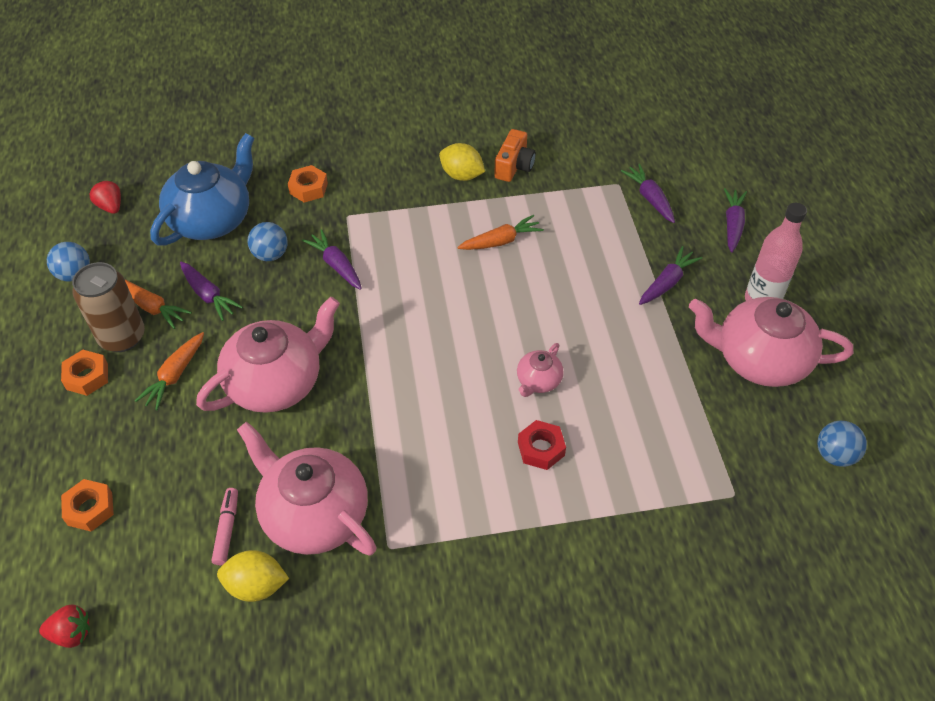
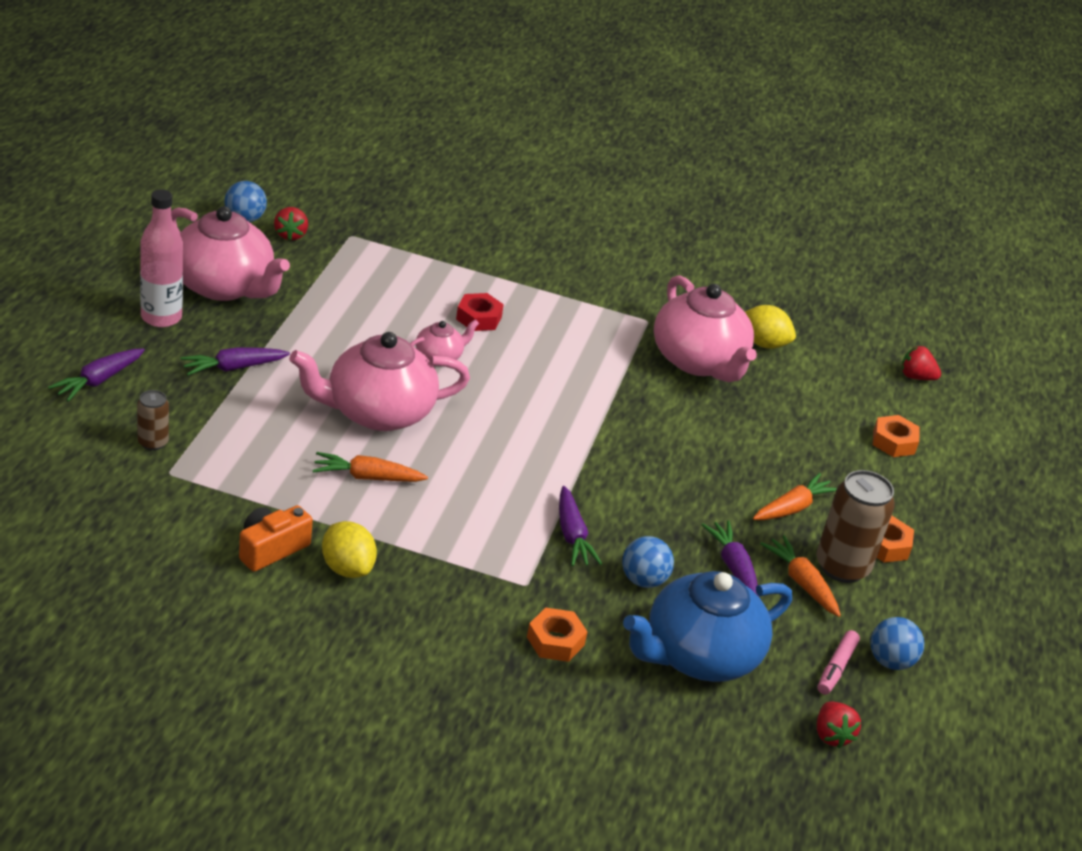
camera: 160 degrees left, 15 degrees down
pink teapot [196,297,340,413] -> pink teapot moved to [289,332,470,431]
pink marker [211,488,238,565] -> pink marker moved to [818,630,860,695]
purple carrot [621,164,675,223] -> brown can [137,390,169,450]
none -> red strawberry [274,207,308,241]

